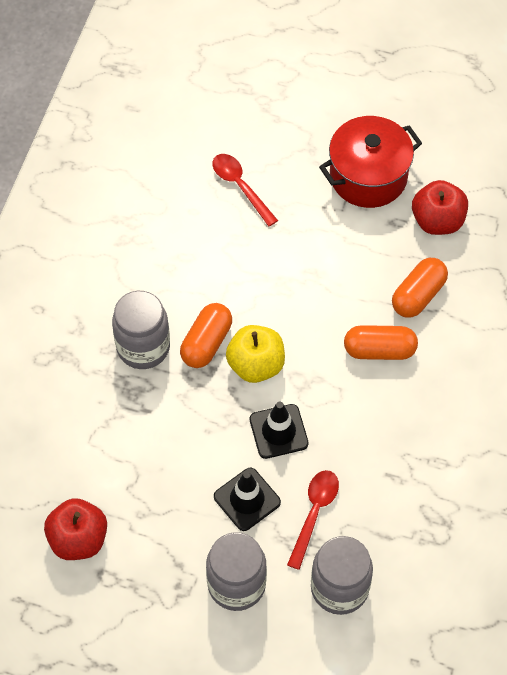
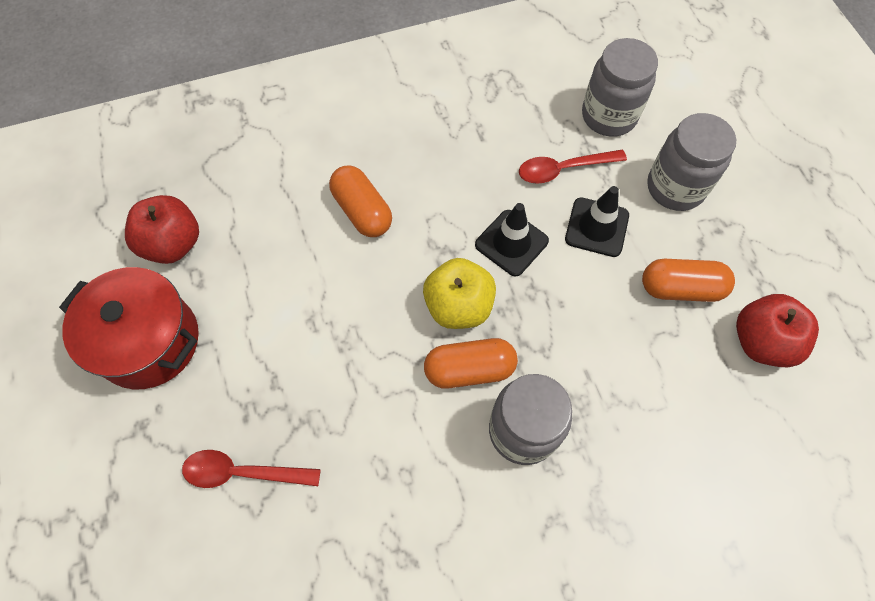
camera: 125 degrees left, 5 degrees up
red spoon [212,154,278,227] -> red spoon turned 75 degrees clockwise [182,450,321,488]
orange capsule [392,258,448,318] -> orange capsule moved to [642,259,735,302]

